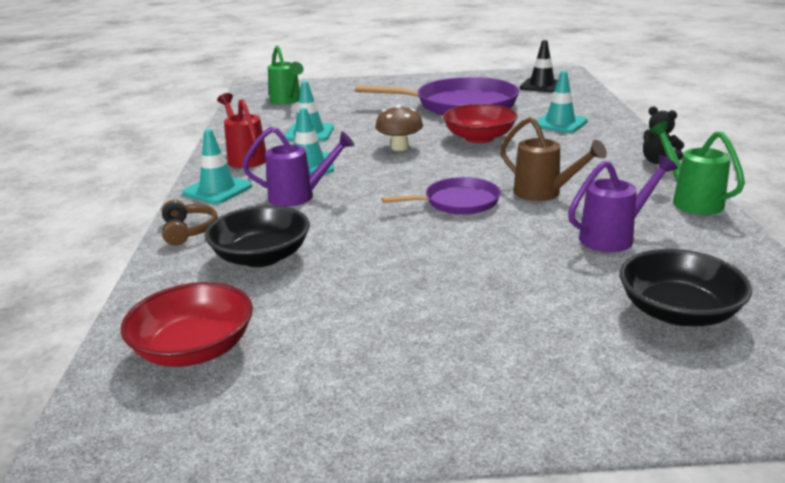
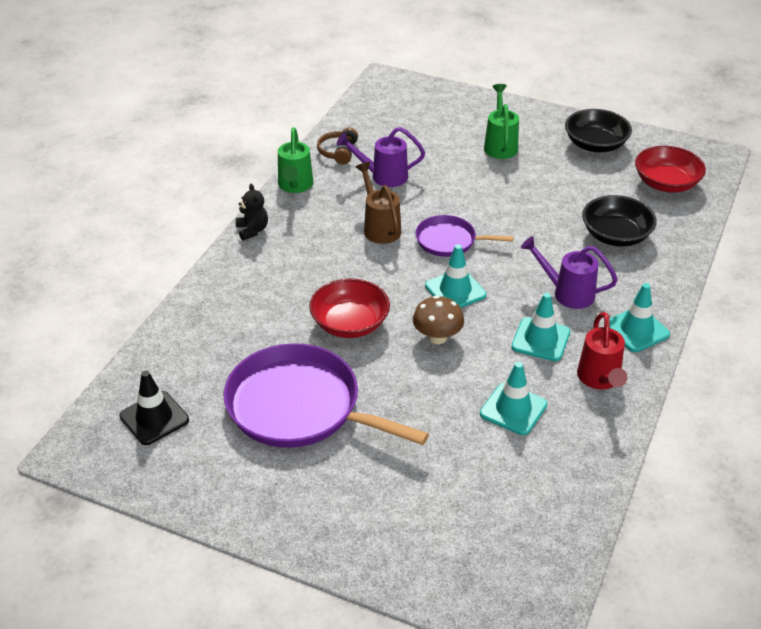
camera: 155 degrees left, 15 degrees up
brown headphones [162,200,218,246] -> brown headphones moved to [317,128,358,164]
green watering can [268,46,303,104] -> green watering can moved to [484,84,519,159]
turquoise traffic cone [532,71,588,133] -> turquoise traffic cone moved to [425,244,486,308]
black bowl [619,249,752,326] -> black bowl moved to [565,109,632,152]

